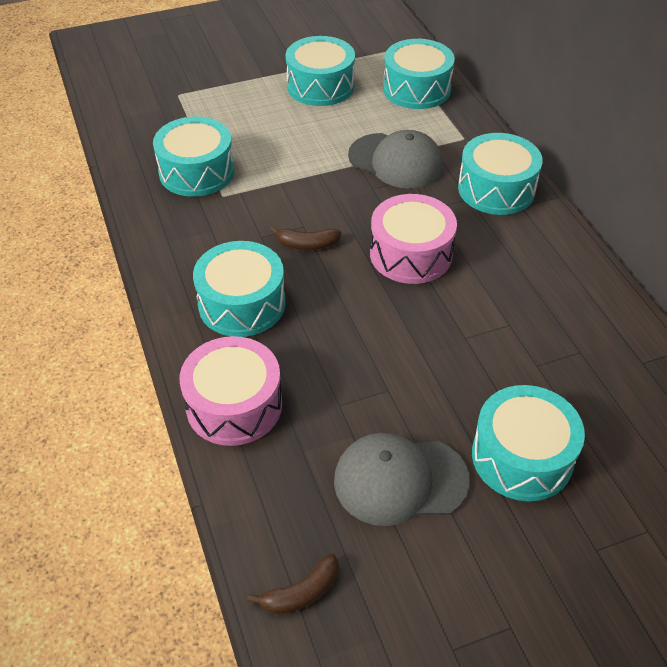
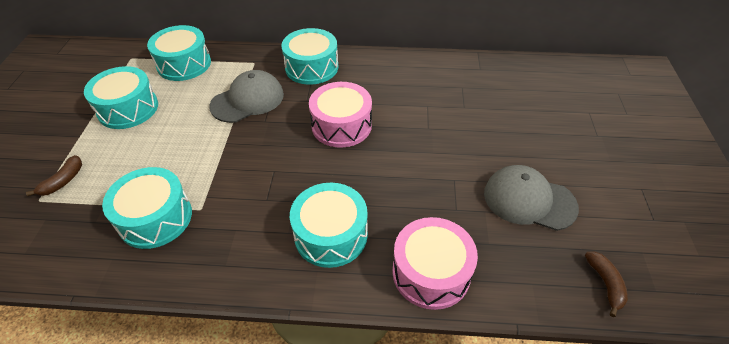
camera: 65 degrees left, 0 degrees up
brown banana [270,226,341,250] -> brown banana moved to [26,155,82,196]
grey cap [334,433,470,526] -> grey cap turned 90 degrees clockwise [484,165,579,231]
turquoise drum [472,385,585,501] -> none

